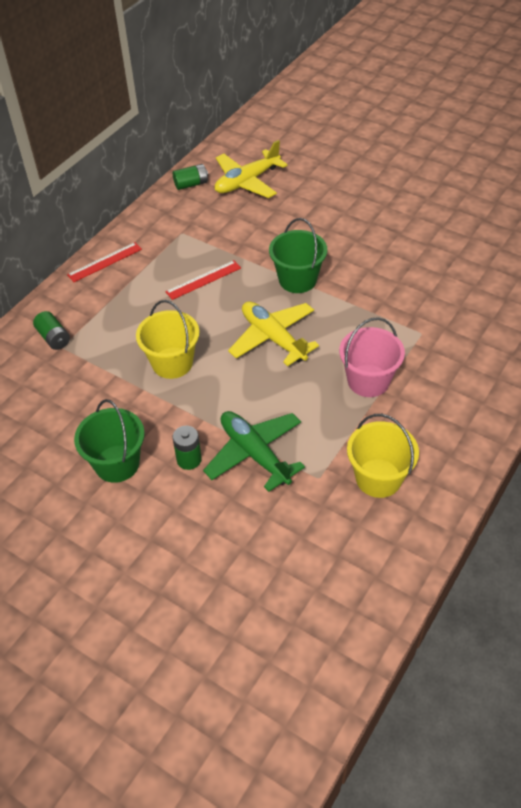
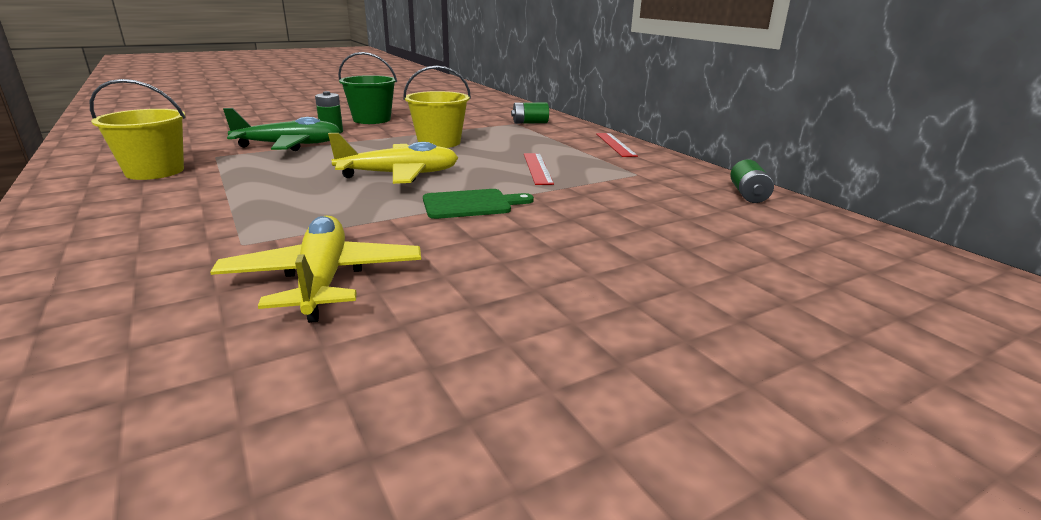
camera: 115 degrees right, 25 degrees down
yellow plane [215,140,288,198] -> yellow plane moved to [210,215,421,323]
green bucket [269,218,327,293] -> green cutting board [423,189,534,219]
pink bucket [339,317,405,397] -> none

